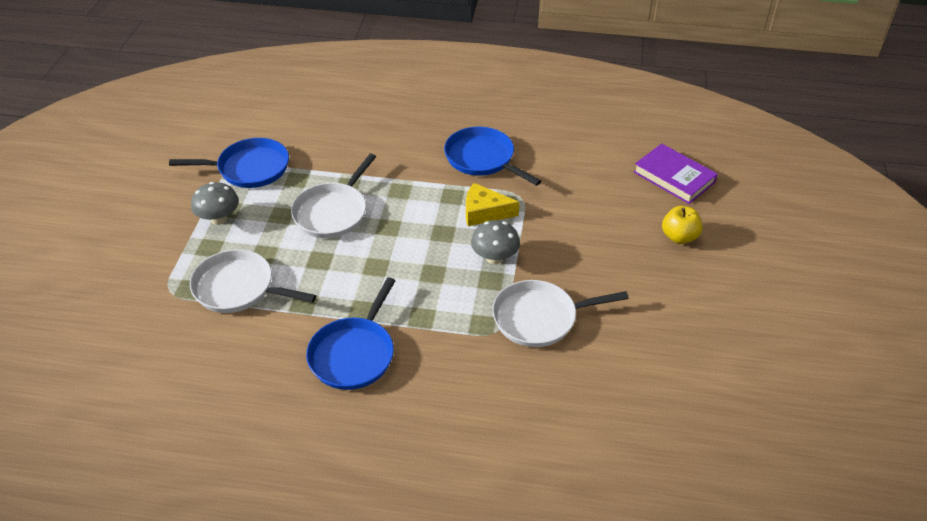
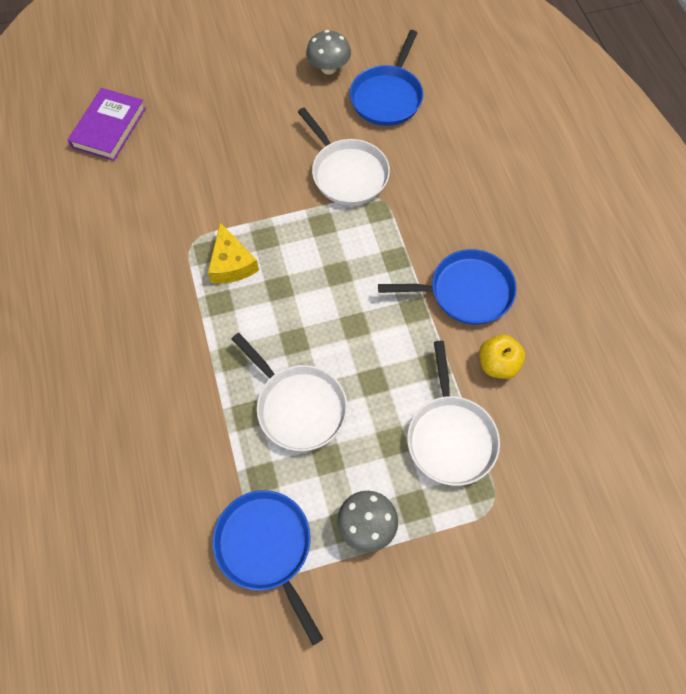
camera: 115 degrees left, 20 degrees up
white pan [291,154,376,238] -> white pan turned 45 degrees clockwise [232,333,347,451]
blue pan [444,127,541,186] -> blue pan moved to [350,30,423,126]
grey mushroom [471,220,520,264] -> grey mushroom moved to [306,30,351,74]
yellow apple [662,206,702,244] -> yellow apple moved to [479,335,525,379]

